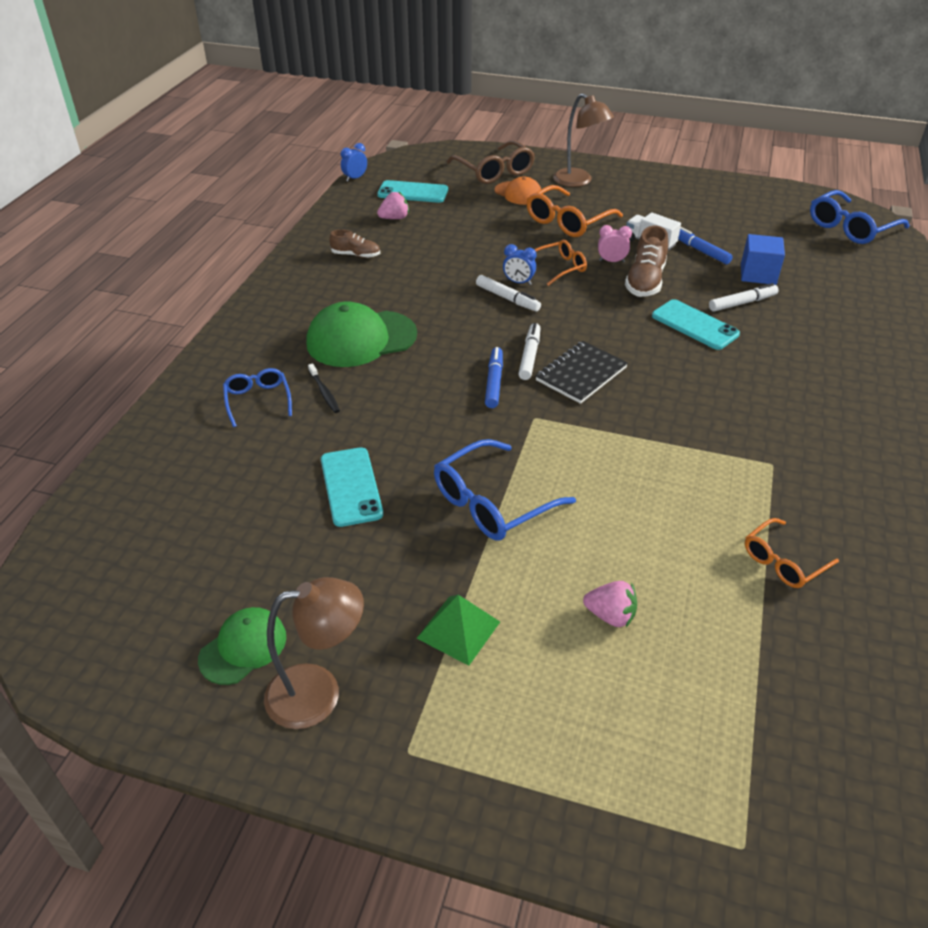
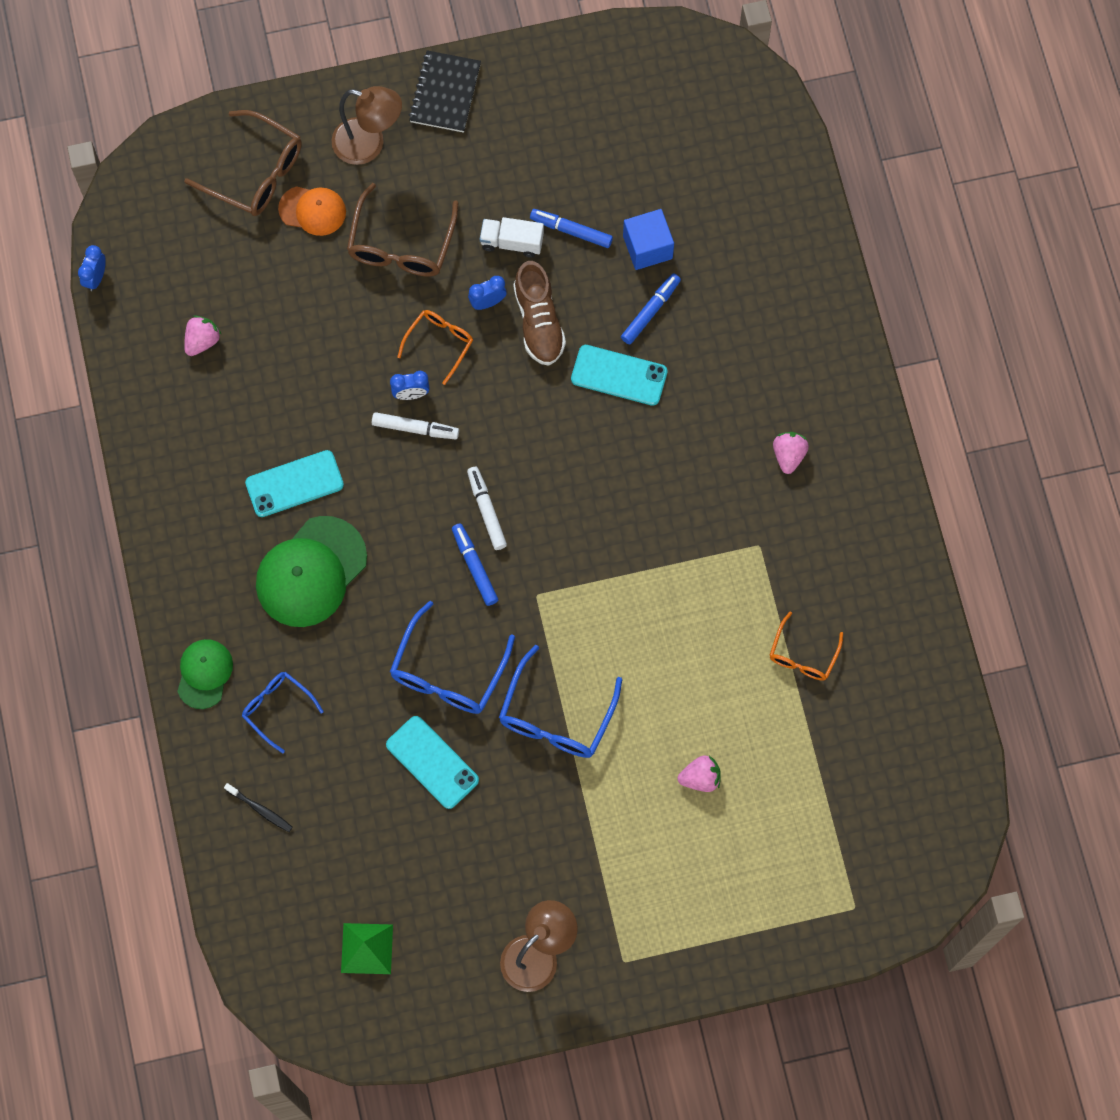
camera: 30 degrees left, 30 degrees up
green cap [198,607,286,685] -> green cap moved to [177,639,233,709]
black toothbrush [308,363,340,413] -> black toothbrush moved to [224,783,293,832]
brown shoe [329,229,380,258] -> none
turquoise phone [377,180,448,203] -> turquoise phone moved to [245,450,344,517]
green pyramid [417,595,500,666] -> green pyramid moved to [341,923,393,974]
orange glasses [527,185,623,237] -> brown glasses [347,183,458,277]
black notebook [535,341,628,404] -> black notebook moved to [409,50,481,133]
pink clock [598,225,632,263] -> blue clock [468,276,507,310]
white marker [709,283,779,312] -> blue marker [621,273,681,344]
blue glasses [810,190,909,244] -> blue glasses moved to [390,601,515,714]
none -> pink strawberry [773,432,809,474]

